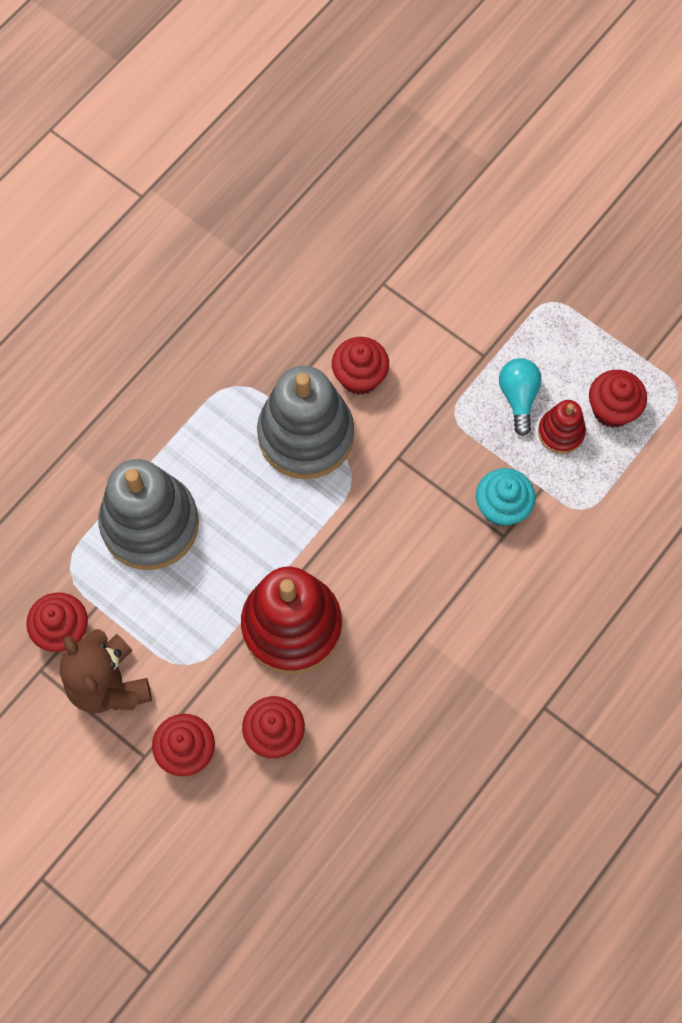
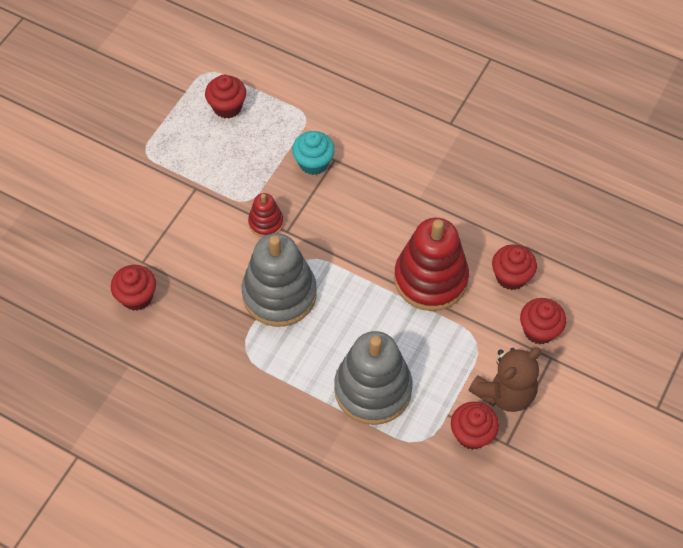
camera: 100 degrees left, 10 degrees down
red cupcake [332,337,389,395] -> red cupcake moved to [111,265,156,311]
turquoise light bulb [499,358,541,436] -> none
red stacking toy [538,400,586,454] -> red stacking toy moved to [248,193,284,237]

